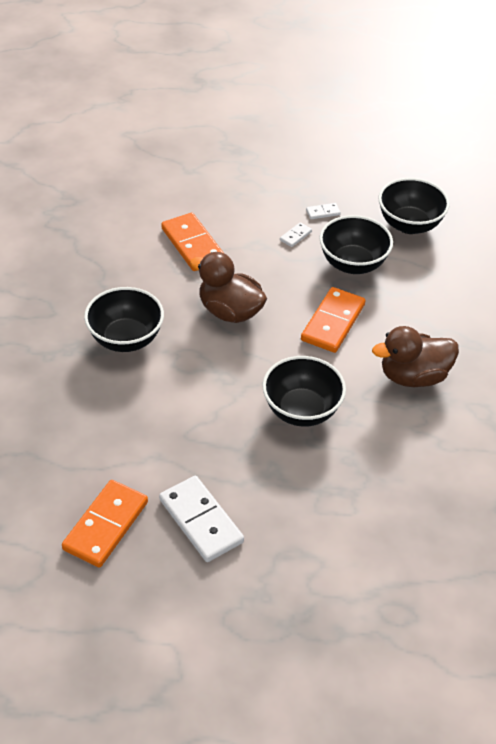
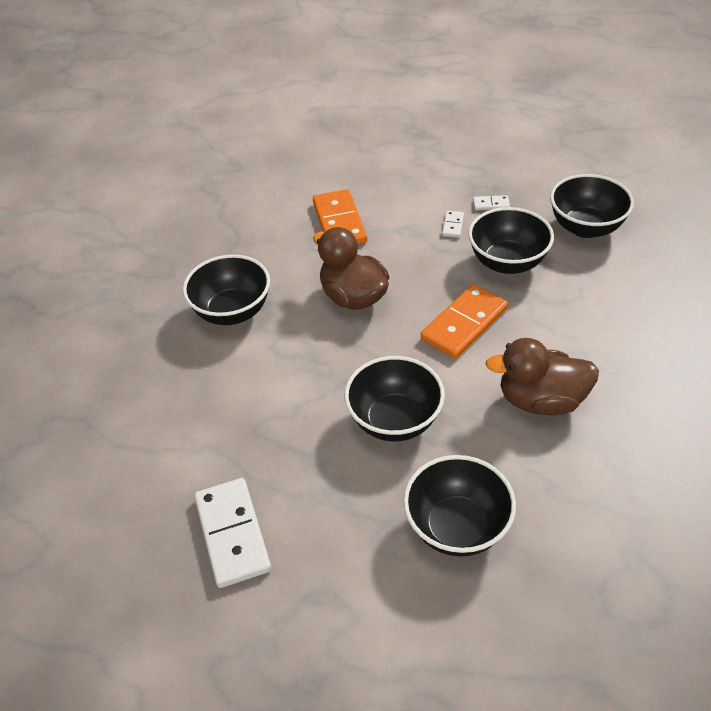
camera: 20 degrees right, 0 degrees up
orange domino [62,480,148,567] -> none
white domino [280,222,312,247] -> white domino turned 45 degrees counterclockwise [442,211,464,238]
none -> black bowl [403,455,516,557]

